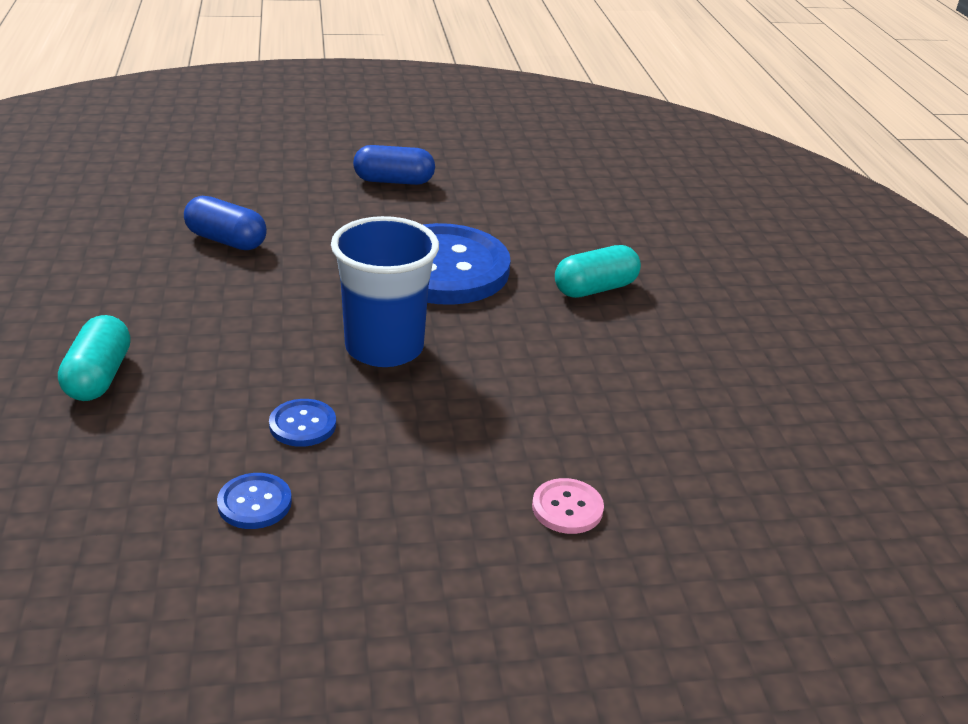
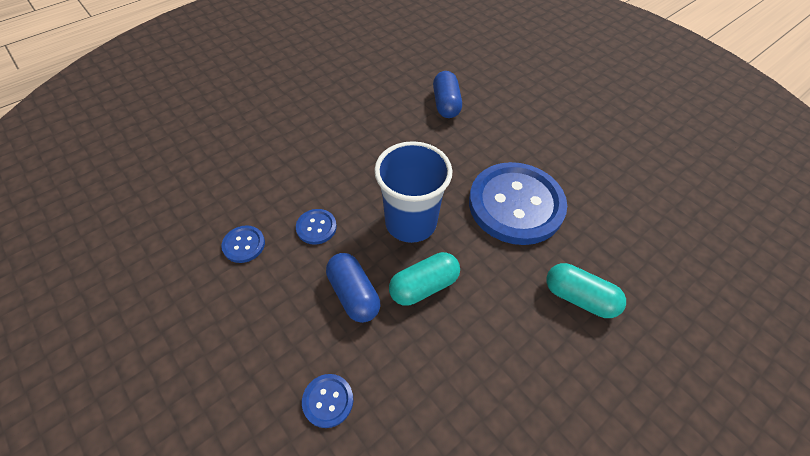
camera: 60 degrees right, 20 degrees up
turquoise capsule [58,315,131,401] -> turquoise capsule moved to [389,252,460,305]
blue capsule [353,145,435,185] -> blue capsule moved to [326,253,380,323]
pink button [532,478,604,534] -> blue button [302,374,353,428]

